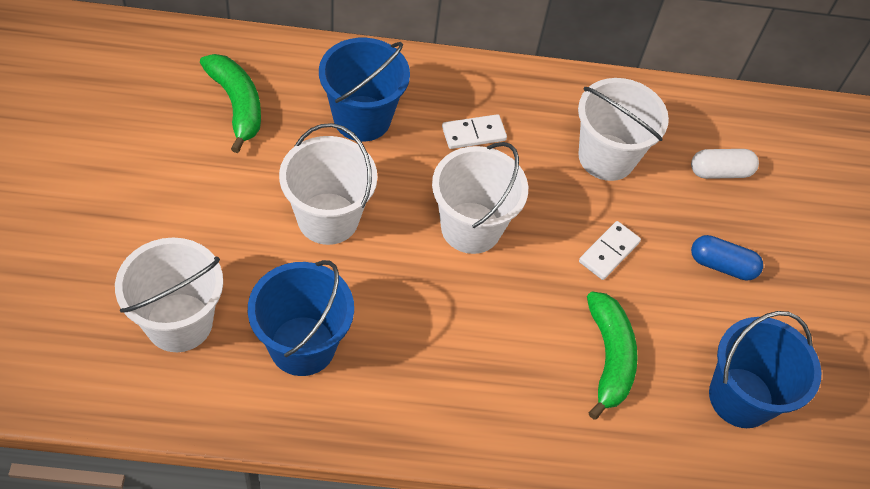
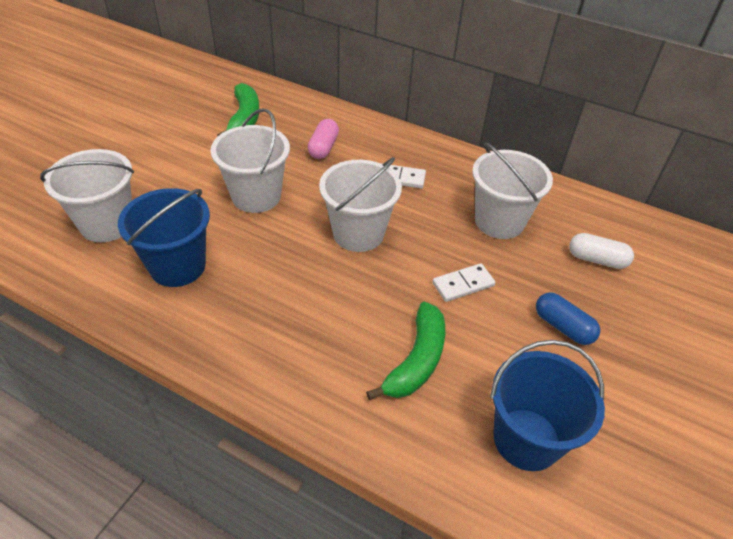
camera: 30 degrees right, 10 degrees down
blue bucket [319,38,410,142] -> pink capsule [308,119,339,159]

